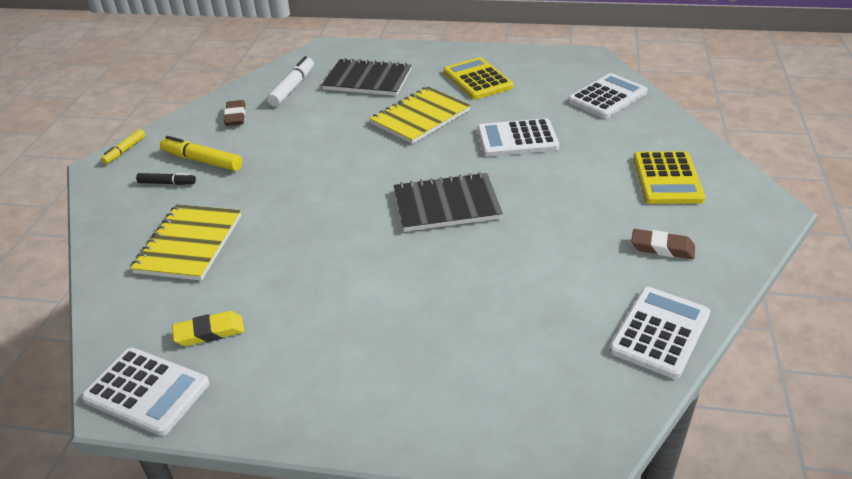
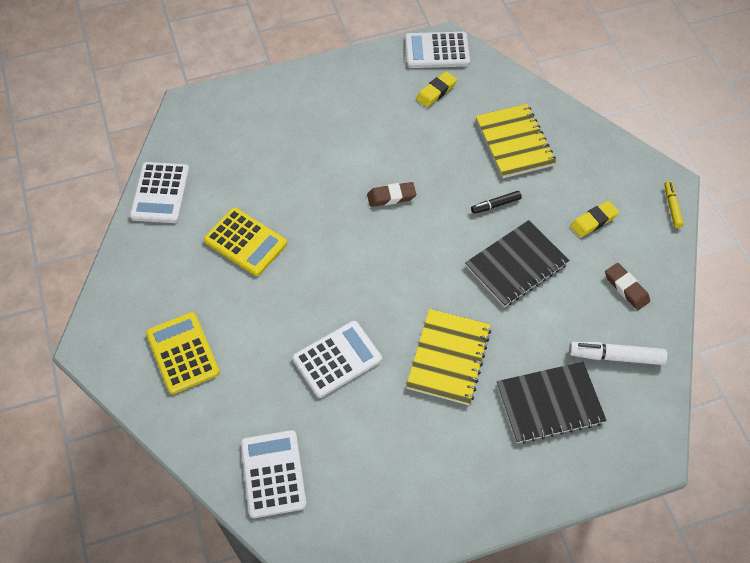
camera: 150 degrees right, 20 degrees up
black marker [136,173,196,185] -> black marker moved to [471,191,522,214]
yellow marker [160,136,242,171] -> yellow eraser [570,201,619,238]
white marker [267,56,314,107] -> white marker turned 105 degrees clockwise [569,342,667,365]
black notebook [394,172,503,232] -> black notebook moved to [465,220,570,307]
yellow calculator [443,57,513,99] -> yellow calculator moved to [204,208,287,276]
white calculator [568,73,647,118] -> white calculator turned 150 degrees clockwise [241,430,307,518]
brown eraser [631,229,695,259] -> brown eraser moved to [367,182,416,207]

